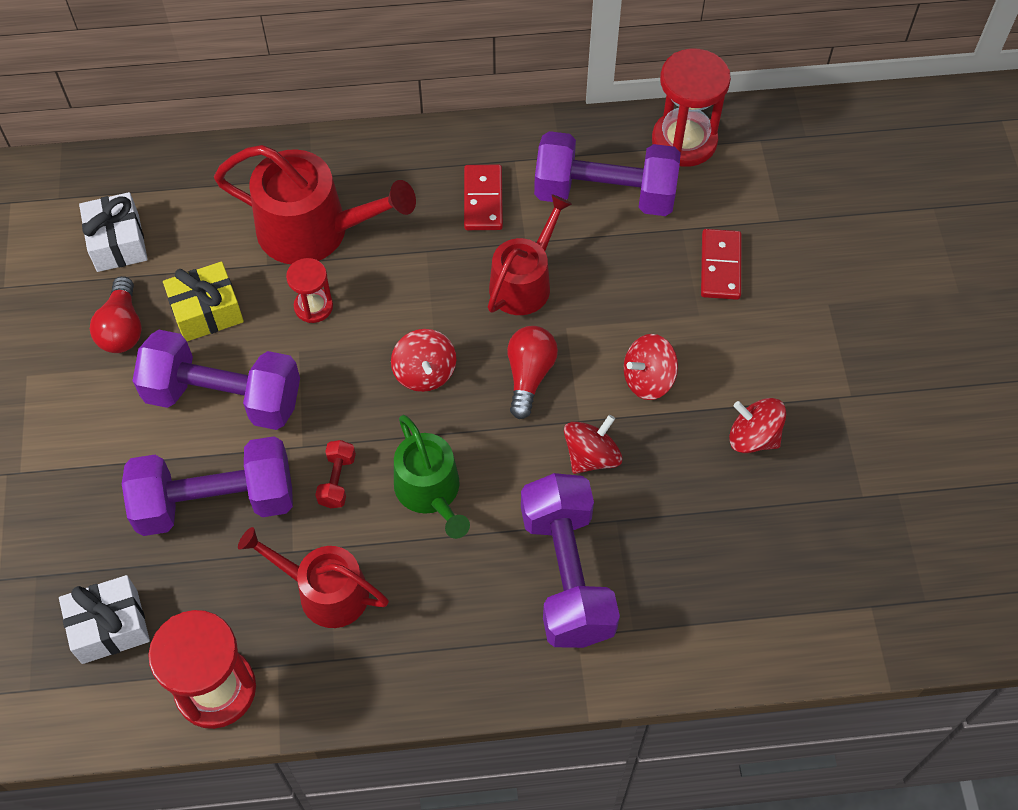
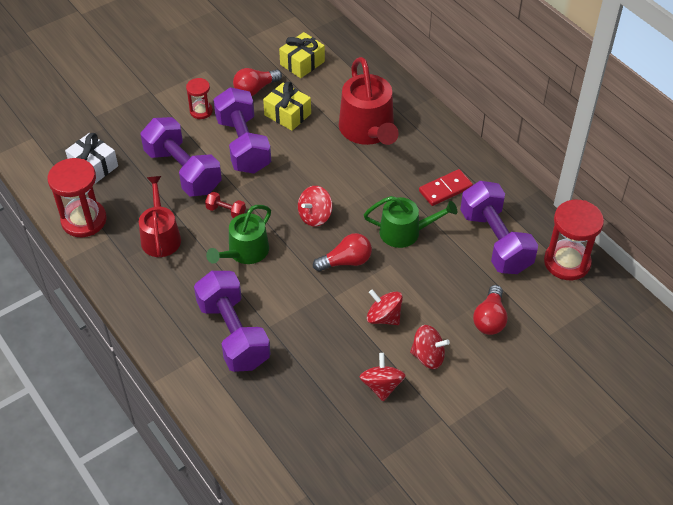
camera: 60 degrees right, 10 degrees down
white gift [79,192,148,272] -> yellow gift [279,32,325,78]
red hourglass [286,258,333,323] -> red hourglass moved to [186,78,213,119]
red dumbbell [315,440,356,508] -> red dumbbell turned 45 degrees clockwise [205,192,246,218]
red watering can [488,194,572,315] -> green watering can [364,196,457,248]
purple dumbbell [521,473,620,648] -> purple dumbbell turned 75 degrees counterclockwise [194,271,271,372]
red spinning top [564,415,622,474] -> red spinning top moved to [410,325,450,369]
red domino [701,229,741,300] -> red light bulb [473,285,508,335]

